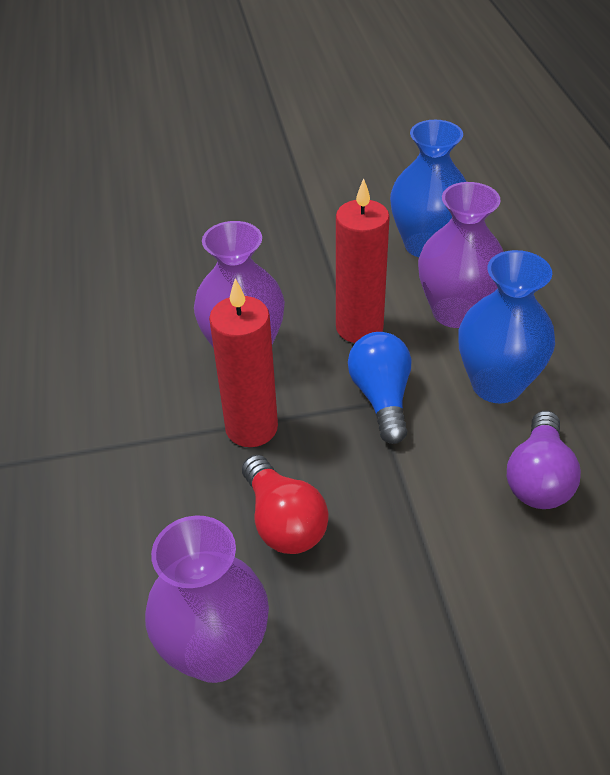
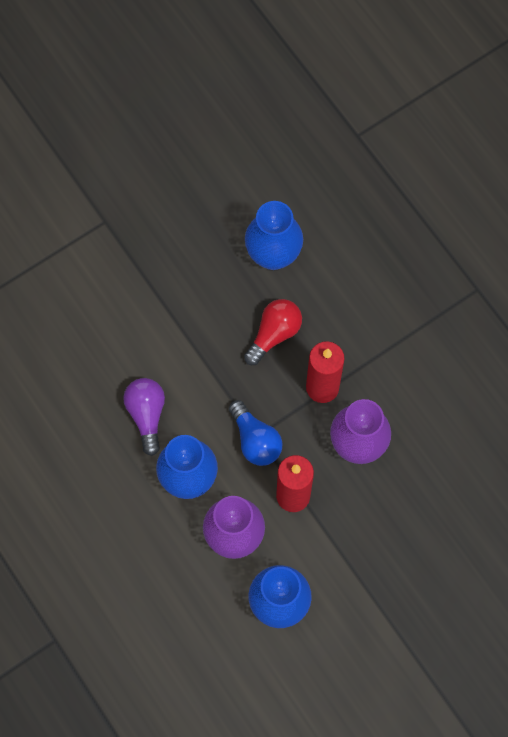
camera: 155 degrees right, 25 degrees up
purple vase [145,515,269,683] -> blue vase [245,201,303,270]
red light bulb [242,455,329,554] -> red light bulb turned 90 degrees clockwise [244,299,302,365]

